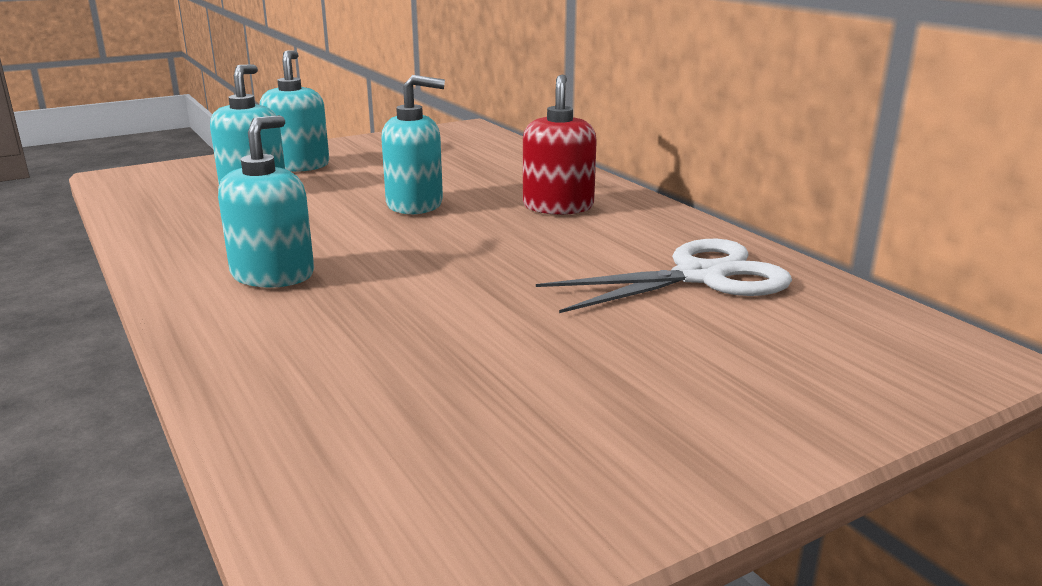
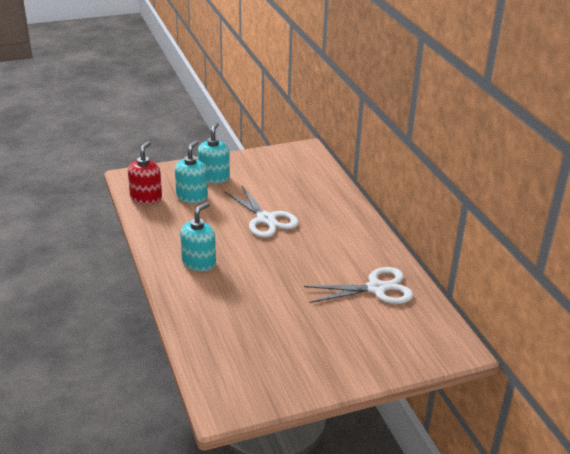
camera: 10 degrees right, 10 degrees up
turquoise soap dispenser [381,75,445,214] -> white scissors [224,186,298,238]
red soap dispenser [523,74,597,215] -> red soap dispenser moved to [128,141,162,205]

